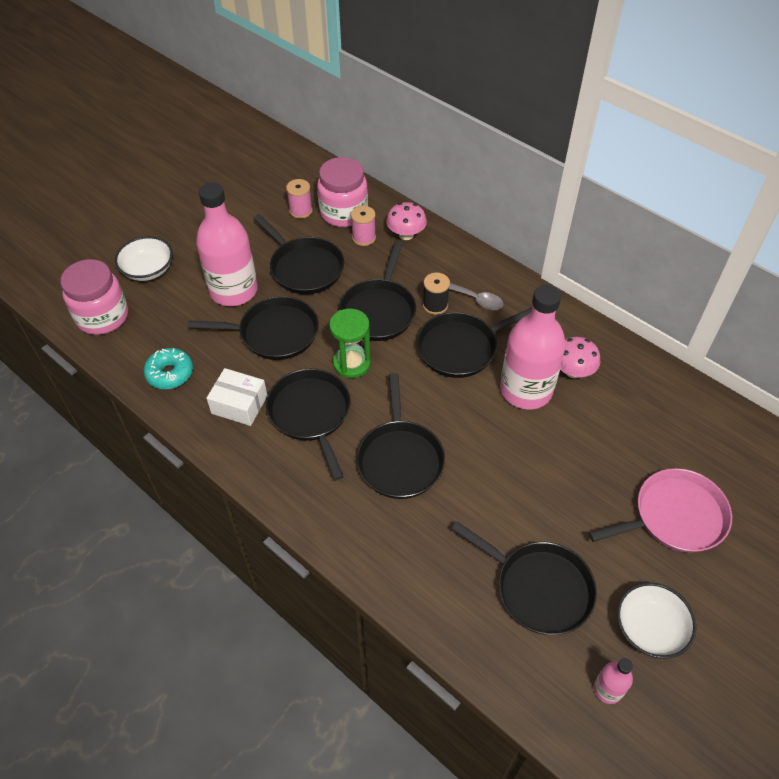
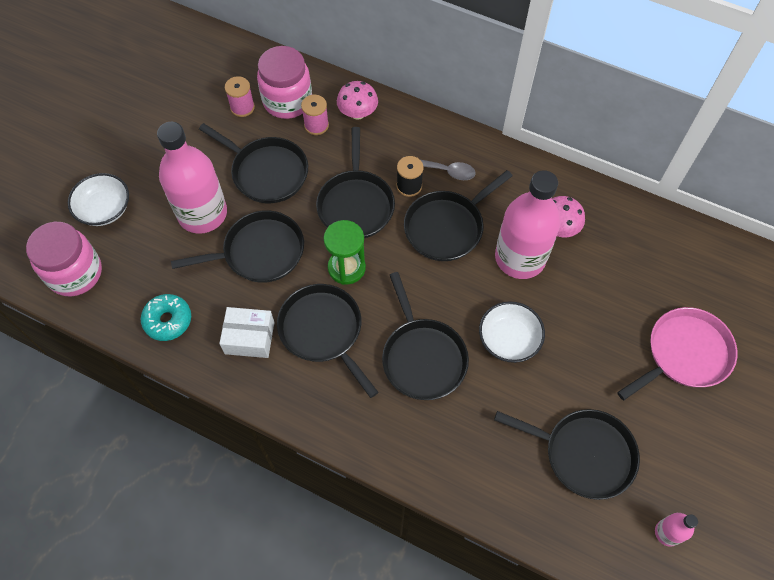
camera: 15 degrees left, 10 degrees up
white bowl [617,582,697,659] -> white bowl moved to [479,301,545,363]

